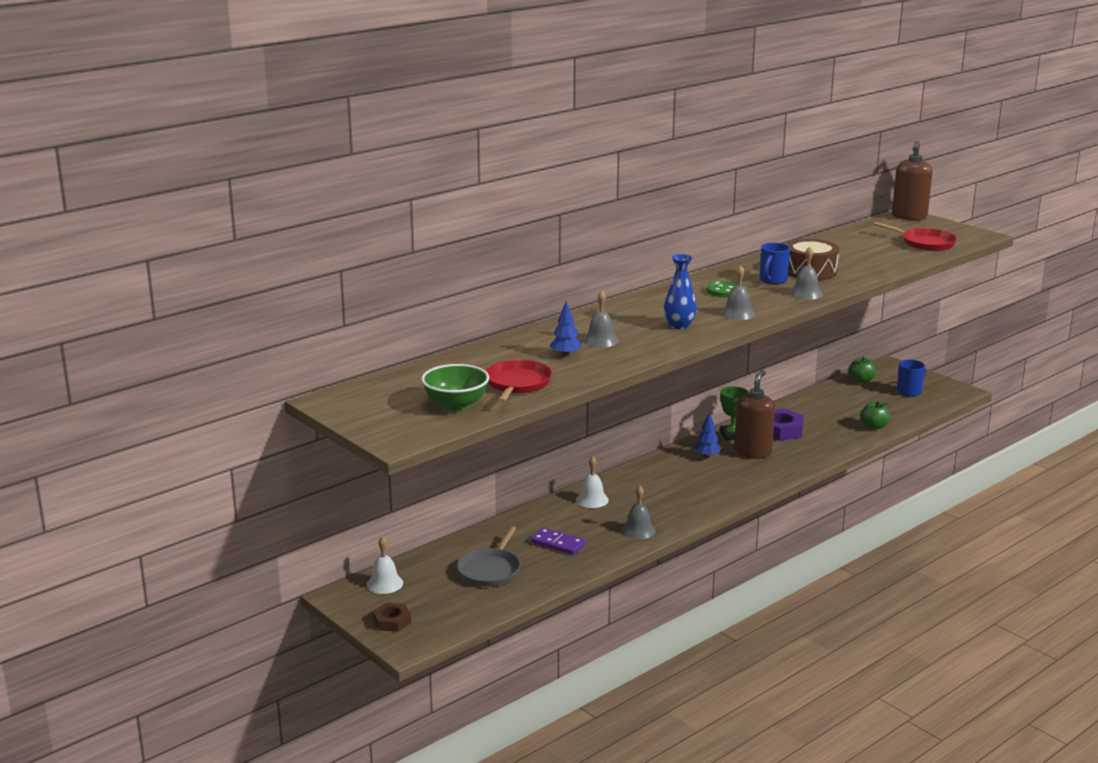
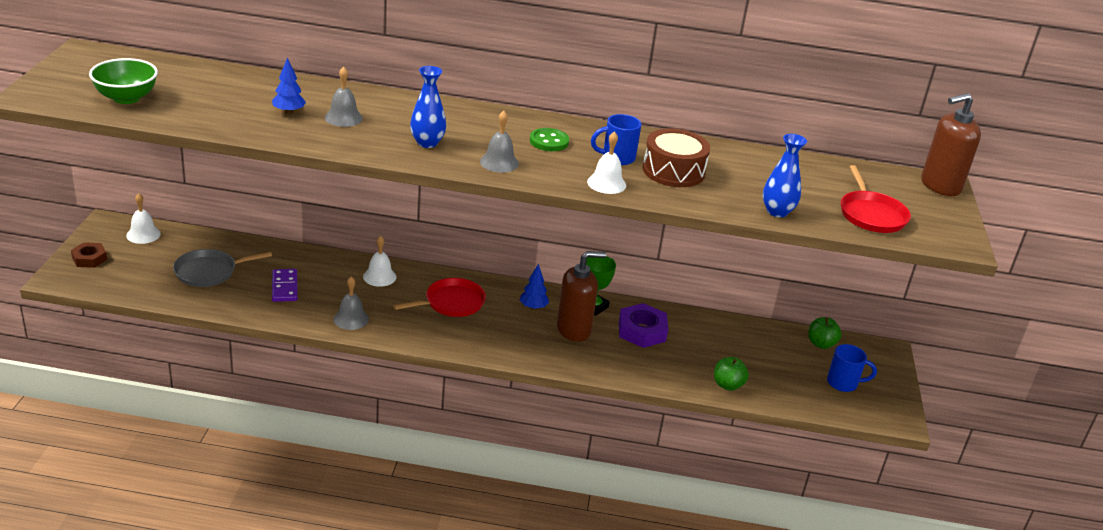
camera: 45 degrees right, 10 degrees up
red pan [486,360,552,403] -> red pan moved to [393,278,486,317]
grey bell [789,247,823,300] -> white bell [587,131,626,194]
none -> blue vase [763,134,807,217]

